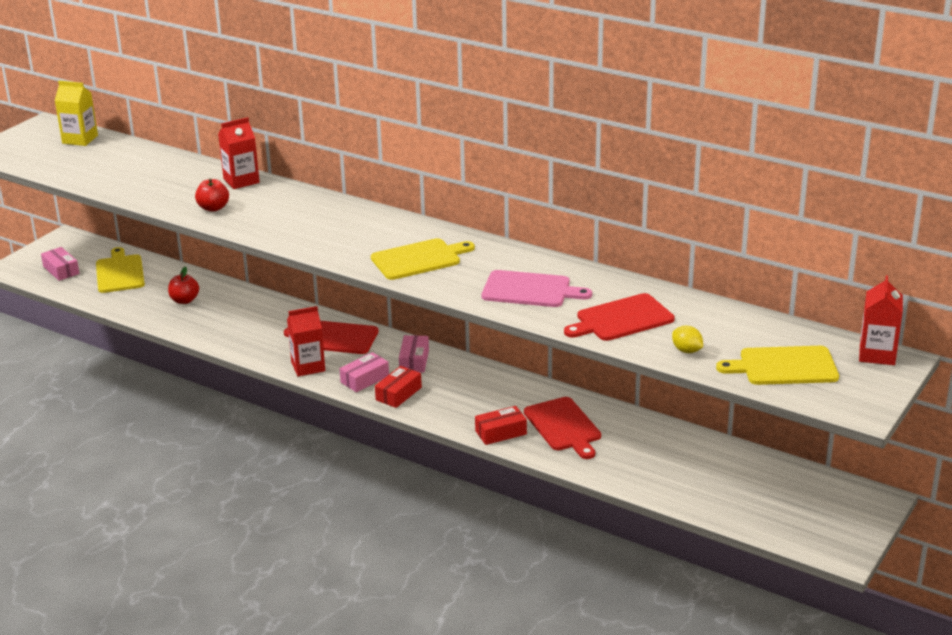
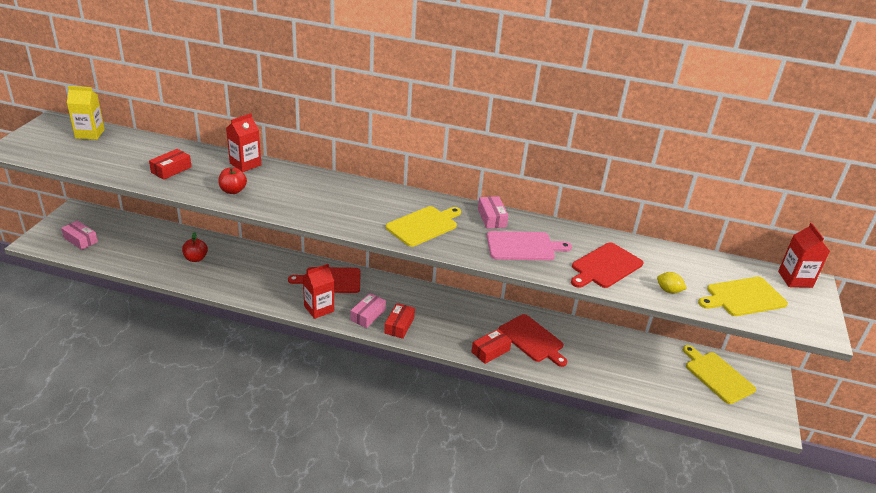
camera: 20 degrees left, 5 degrees up
yellow cutting board [96,247,145,293] -> yellow cutting board moved to [683,345,756,404]
pink box [399,335,429,373] -> pink box moved to [478,196,508,229]
none -> red box [149,149,192,180]

